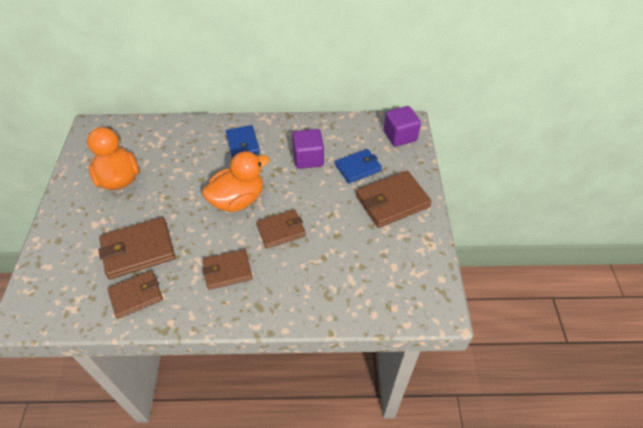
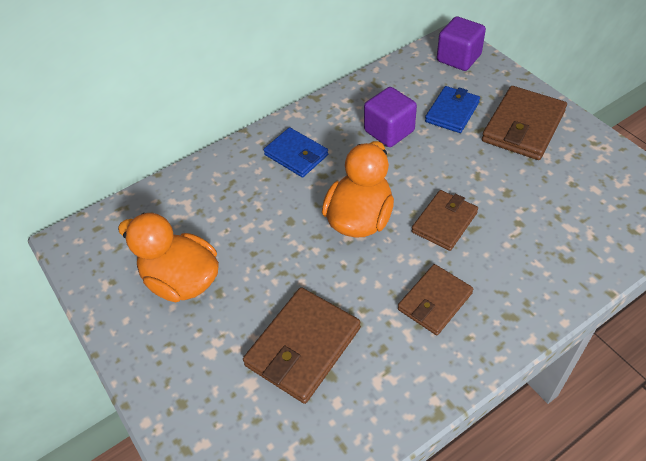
camera: 30 degrees left, 0 degrees up
brown wallet [107,271,163,319] -> none

